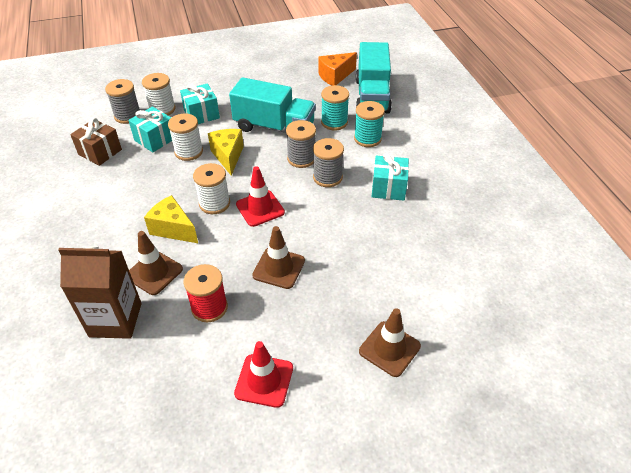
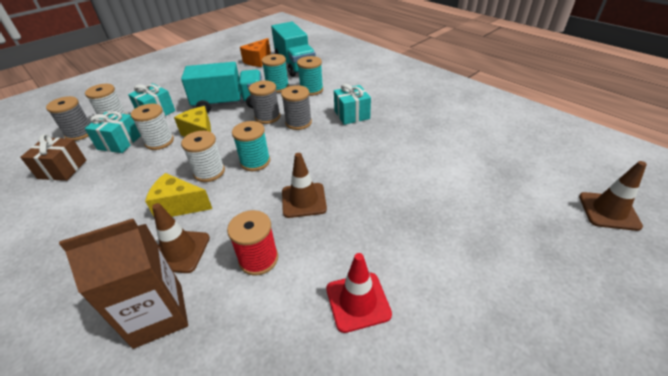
camera: 25 degrees left, 5 degrees down
red traffic cone [236,166,285,227] -> turquoise spool [232,121,270,171]
brown traffic cone [359,308,421,377] -> brown traffic cone moved to [579,161,647,231]

